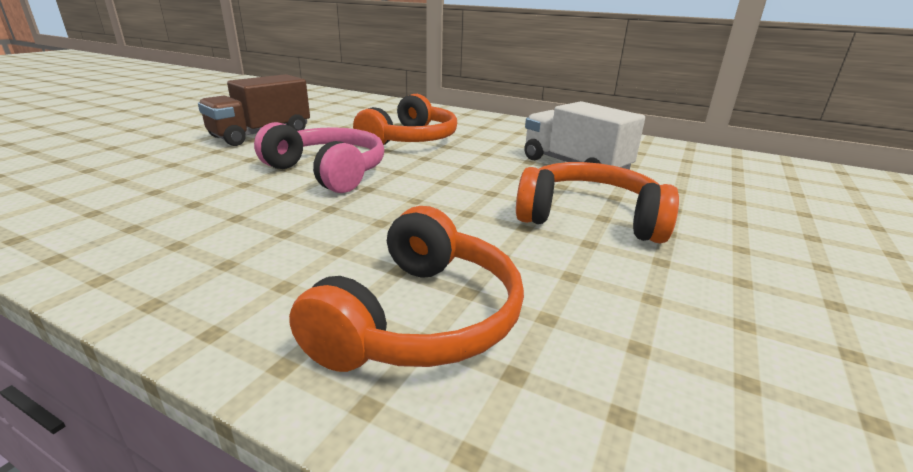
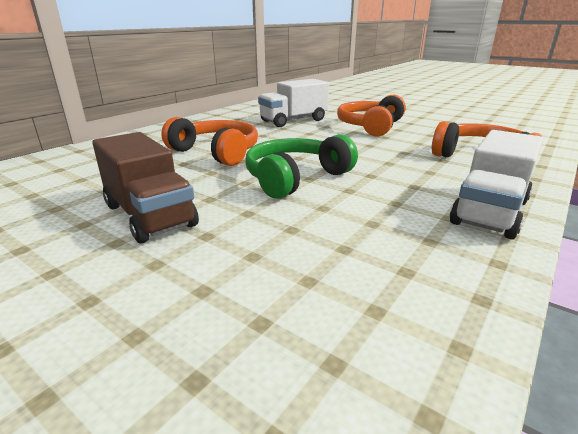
camera: 80 degrees left, 0 degrees up
pink headphones [254,122,384,193] -> green headphones [246,134,358,199]
none -> white truck [450,130,543,239]

